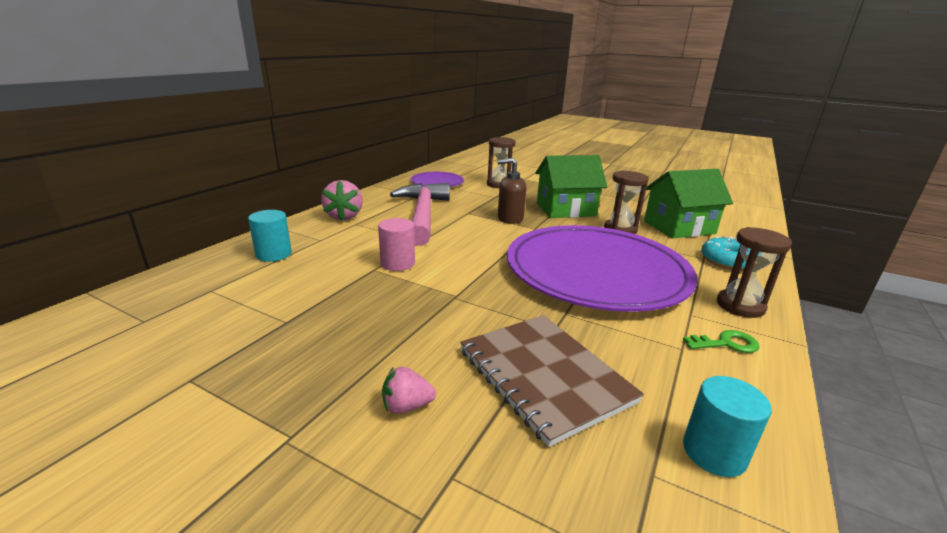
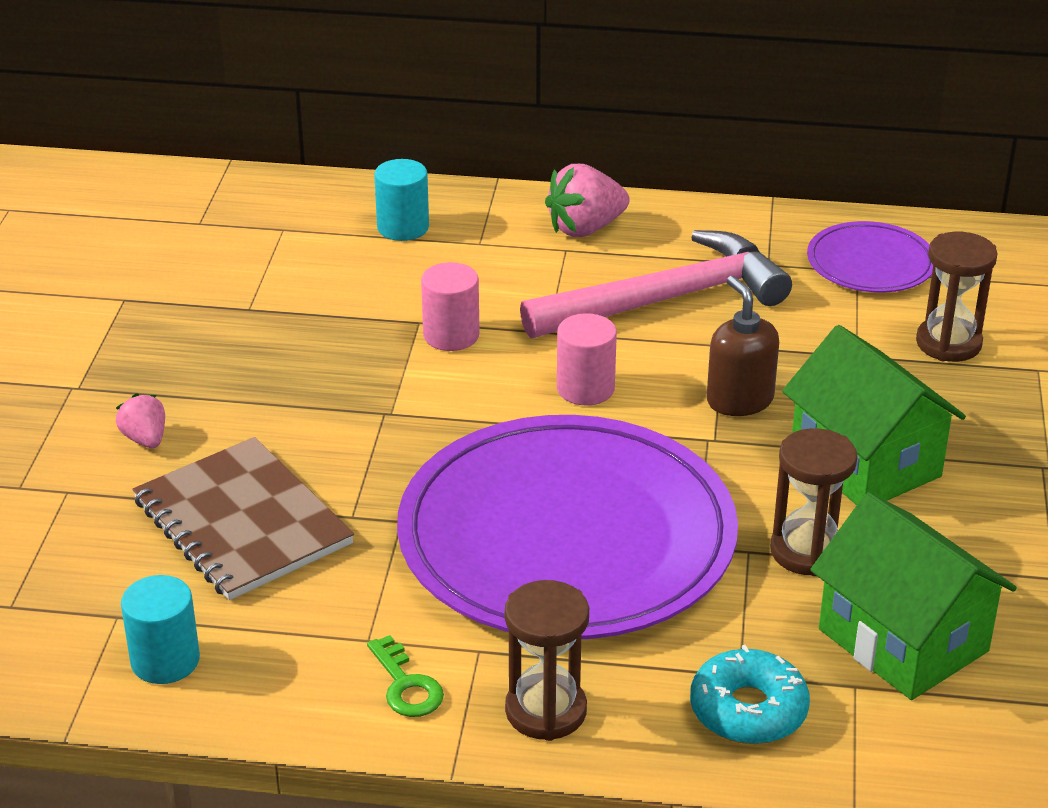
camera: 70 degrees right, 10 degrees up
brown notebook [460,315,644,447] -> brown notebook turned 75 degrees counterclockwise [132,437,354,600]
none -> pink cylinder [557,313,617,405]

